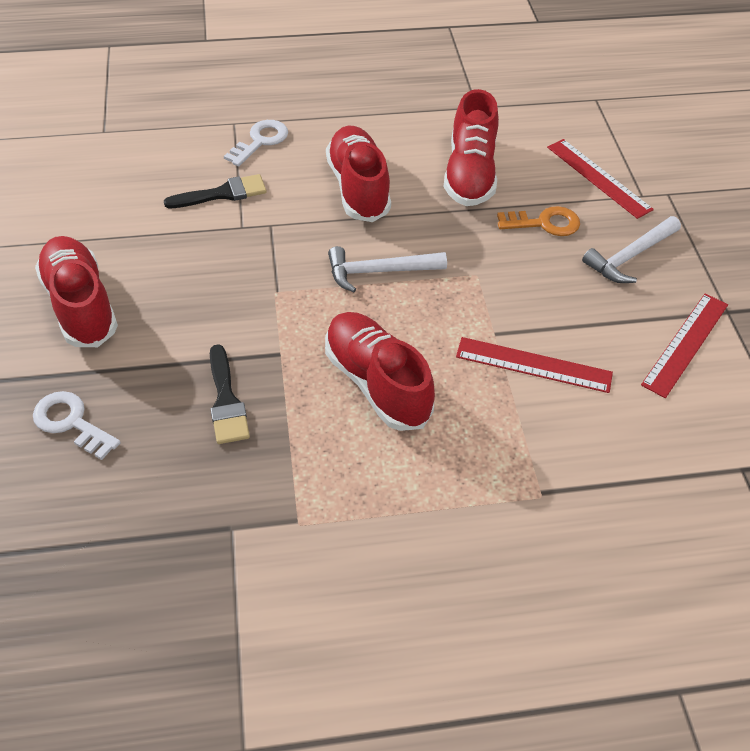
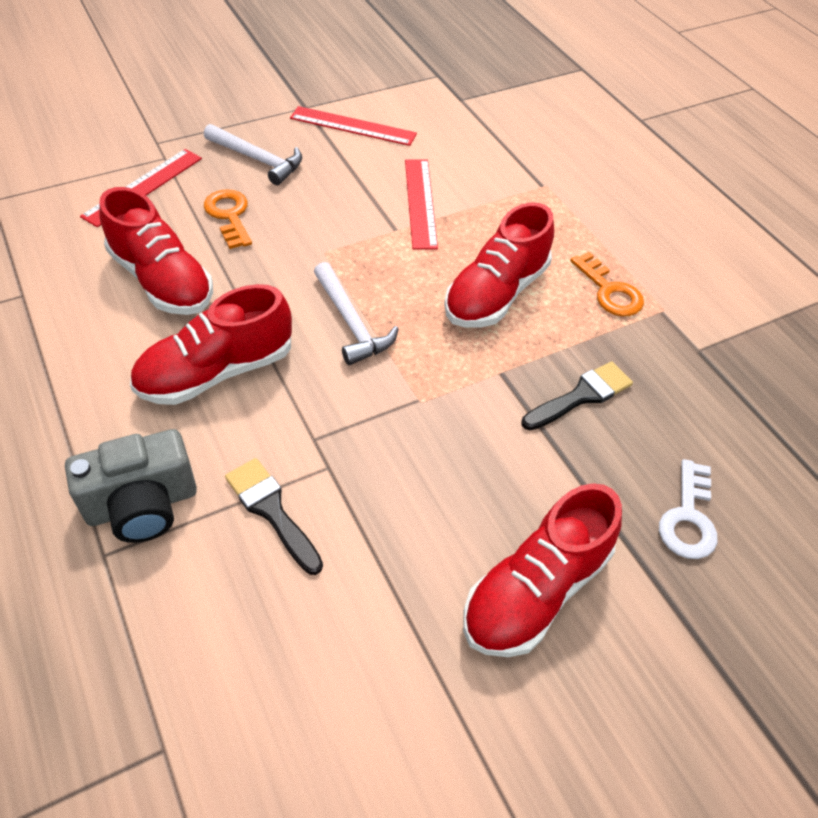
camera: 110 degrees left, 0 degrees up
white key [224,120,288,166] -> grey camera [65,429,197,543]
red shoe [443,89,499,206] -> red shoe turned 60 degrees clockwise [99,187,213,315]
none -> orange key [570,252,644,316]

